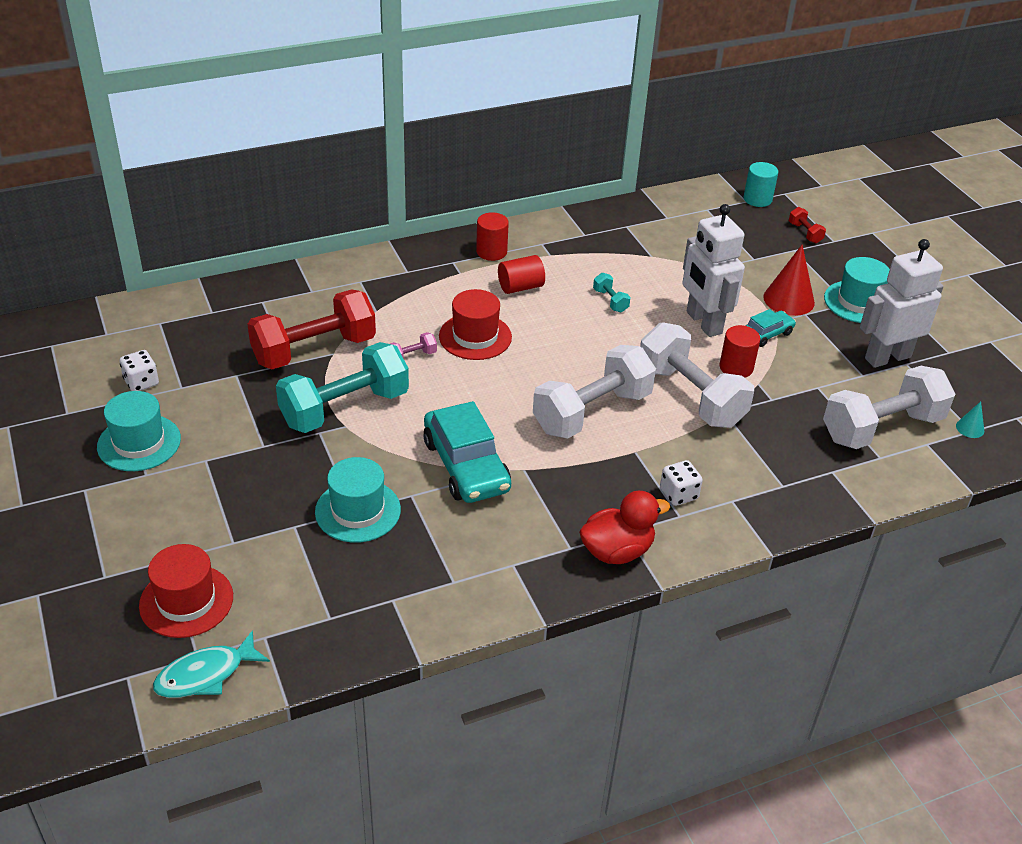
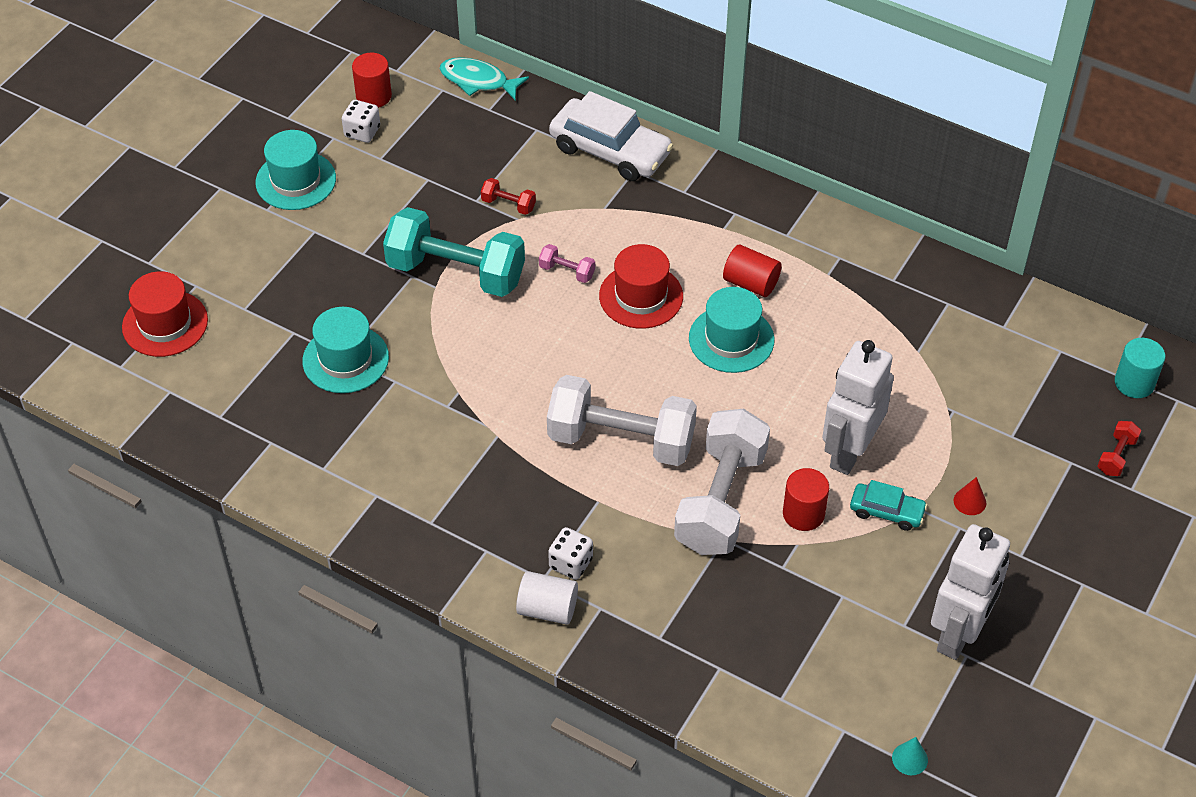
camera: 55 degrees right, 10 degrees up
turquoise fish [153,630,270,698] -> turquoise fish moved to [439,57,529,101]
red dumbbell [247,289,376,369] -> red dumbbell [481,178,536,215], size x0.41
turquoise car [423,401,511,503] -> none
red cylinder [476,212,509,261] -> red cylinder moved to [352,53,392,108]
red duck [579,491,670,564] -> none
turquoise dumbbell [593,273,631,312] -> none
red cone [763,245,815,316] -> red cone [954,477,986,515], size x0.49
white dumbbell [823,366,955,449] -> none
turquoise hat [824,257,890,323] -> turquoise hat moved to [689,287,774,373]
white robot [860,239,943,368] -> white robot turned 90 degrees clockwise [931,524,1010,660]
none -> white cylinder [516,571,578,625]
none -> white car [549,91,673,181]

